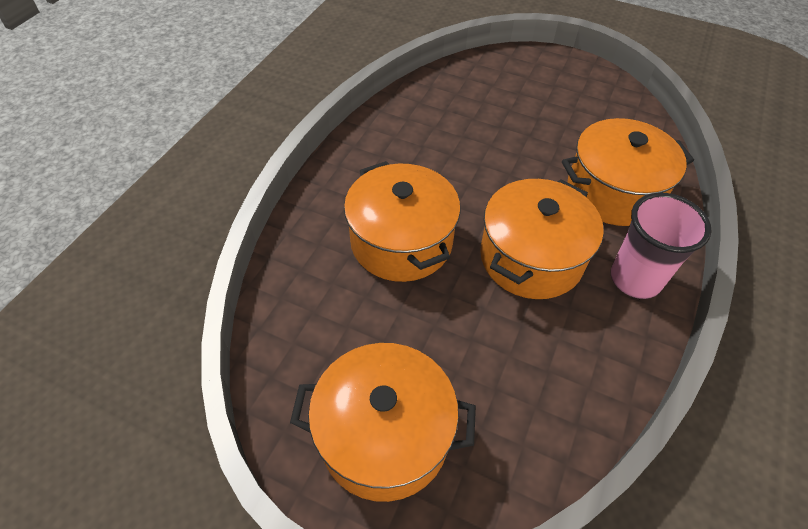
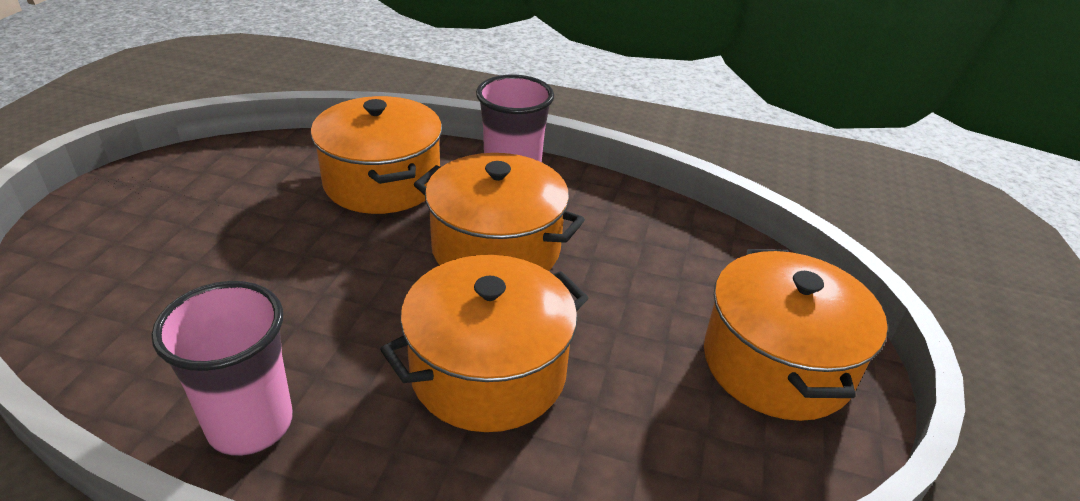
camera: 100 degrees left, 15 degrees down
none -> pink cup [151,281,293,456]

